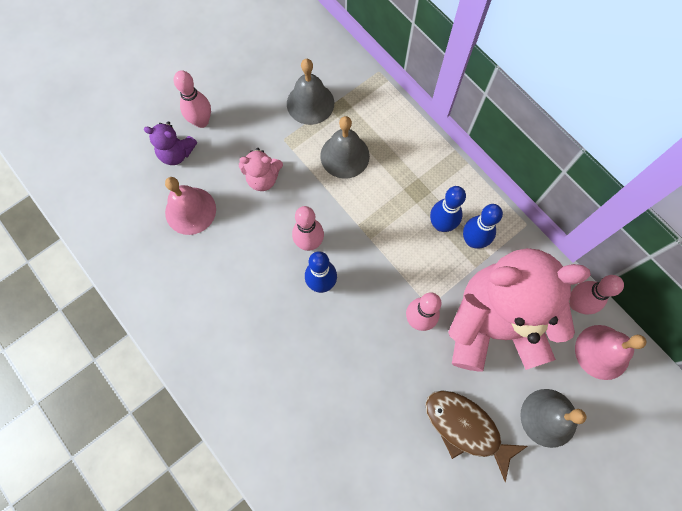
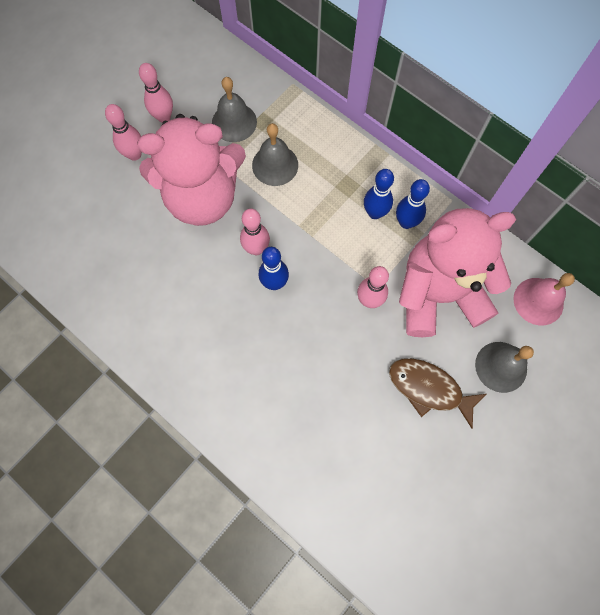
camera: 10 degrees left, 0 degrees up
purple teddy bear [144,121,197,165] -> none
pink bell [165,177,216,235] -> none
pink teddy bear [239,148,283,191] -> pink teddy bear [137,114,246,226], size x2.44
pink bowling pin [569,275,624,314] -> pink bowling pin moved to [139,63,173,123]

